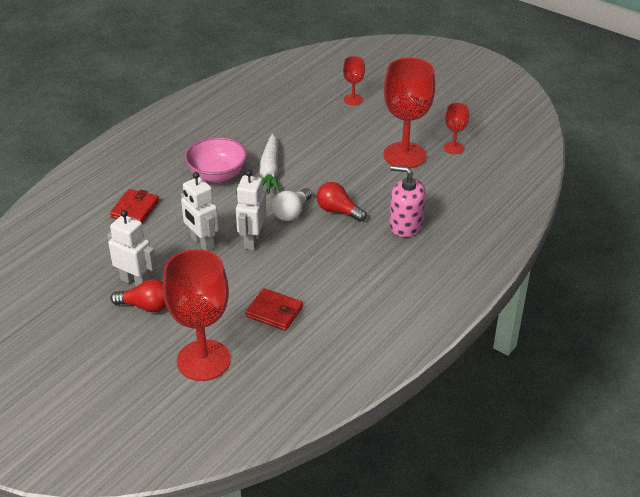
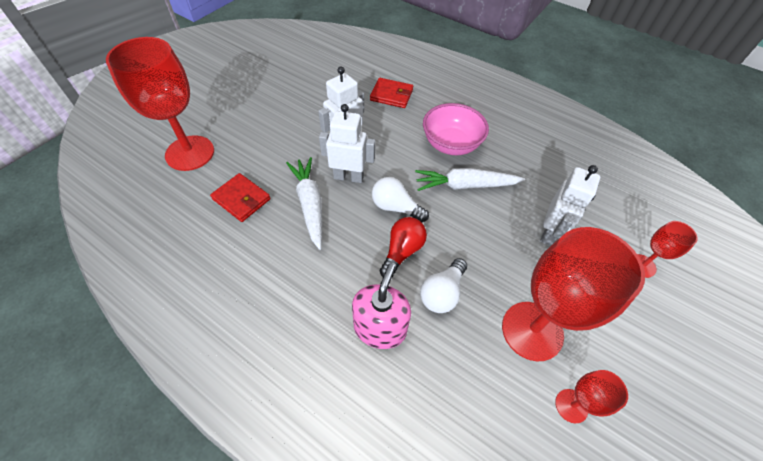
camera: 85 degrees right, 15 degrees up
white robot [107,210,157,286] -> white robot moved to [540,165,600,246]
red light bulb [110,279,166,312] -> none
red wallet [245,288,303,331] -> red wallet turned 75 degrees counterclockwise [210,173,271,222]
none -> white carrot [286,157,322,250]
none -> white light bulb [420,258,467,313]

